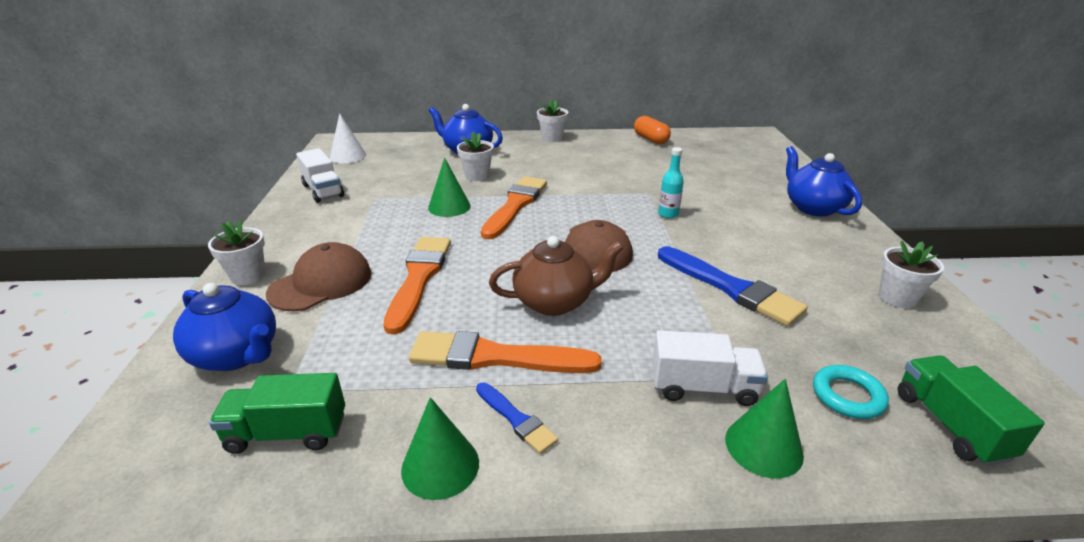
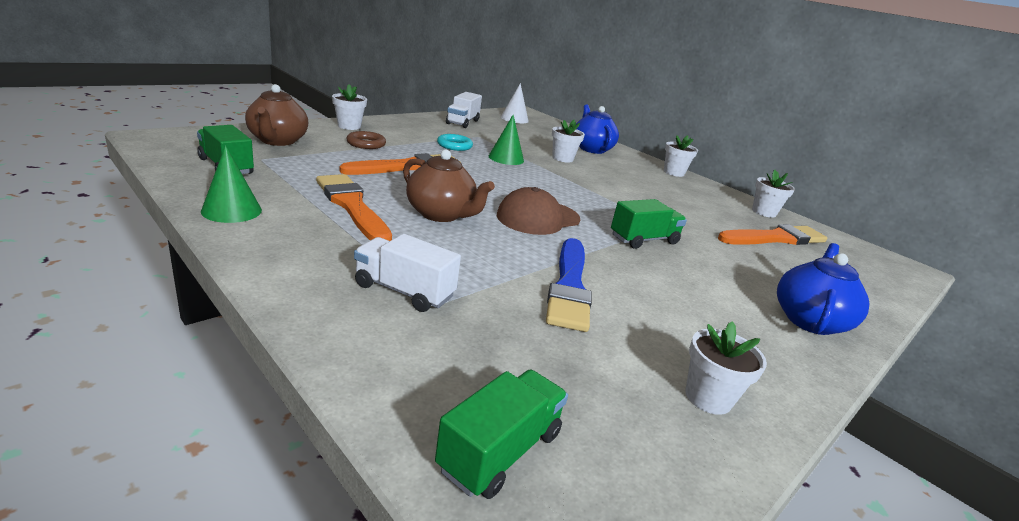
camera: 45 degrees right, 5 degrees down
blue teapot [173,283,276,371] -> brown teapot [245,84,308,146]
brown cap [266,242,371,312] -> brown ring [346,131,386,149]
blue brush [476,383,558,454] -> none
orange brush [481,176,547,239] -> orange brush moved to [718,224,827,245]
orange capsule [634,116,671,144] -> white flower pot [752,170,795,218]
white truck [652,330,768,406] -> white truck turned 150 degrees clockwise [354,234,461,312]
turquoise bottle [658,147,684,218] -> green truck [611,199,687,249]
green cone [725,379,804,478] -> none
turquoise ring [813,365,889,419] -> turquoise ring moved to [437,134,473,151]

